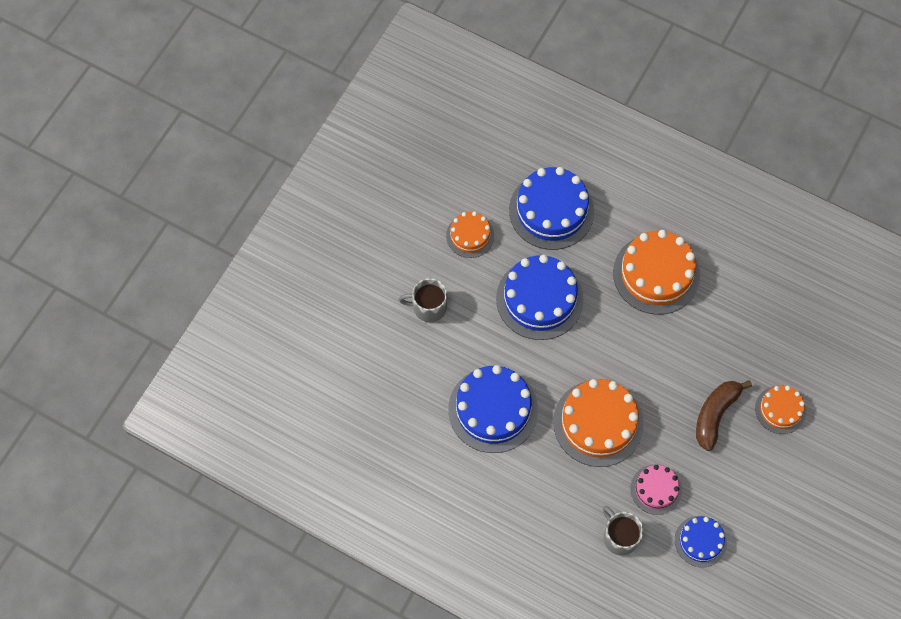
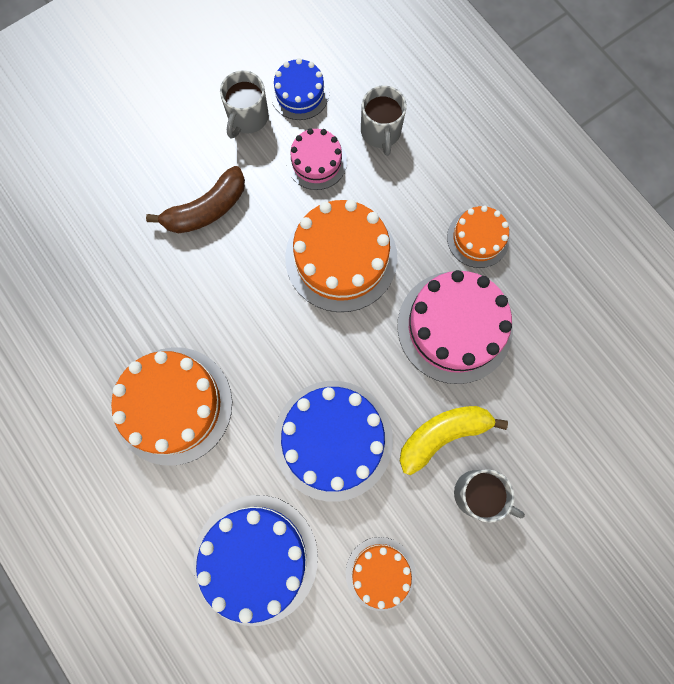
camera: 155 degrees left, 10 degrees up
blue cake [448,365,538,453] -> pink cake [397,270,513,384]
orange cake [755,385,806,434] -> orange cake moved to [447,205,510,268]
none -> grey mug [220,70,269,139]
none -> yellow banana [400,406,508,475]

